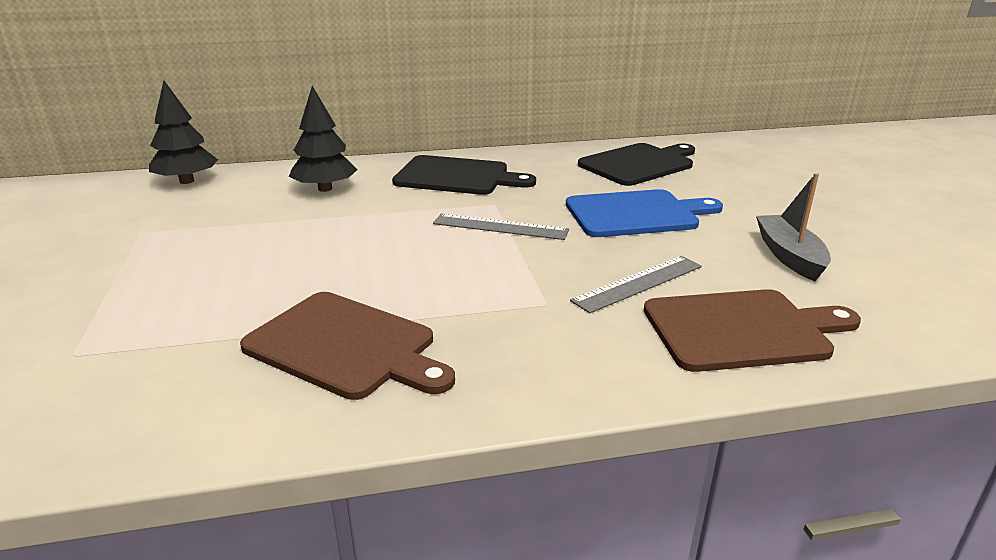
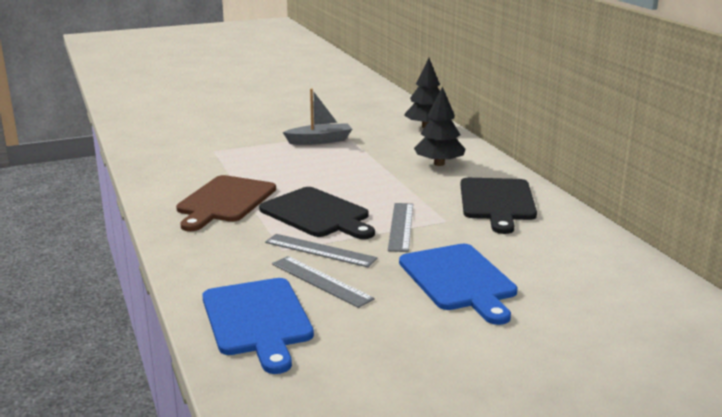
camera: 80 degrees right, 5 degrees down
black cutting board [578,143,695,186] -> black cutting board moved to [259,187,375,239]
brown cutting board [644,289,861,372] -> blue cutting board [202,278,314,374]
grey boat [756,173,831,281] -> grey boat moved to [283,89,352,145]
none -> grey ruler [265,234,377,267]

